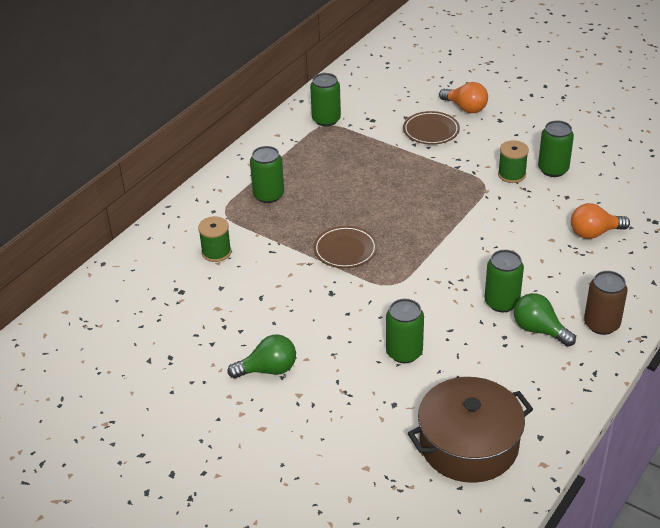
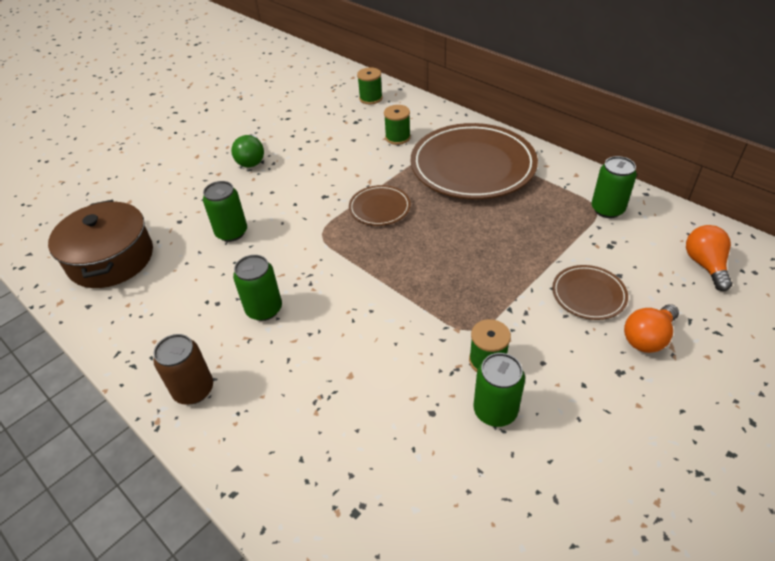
camera: 100 degrees right, 5 degrees up
green can [250,146,284,203] -> brown plate [411,123,538,199]
green light bulb [514,293,576,347] -> none
orange light bulb [571,203,630,239] -> orange light bulb moved to [686,225,732,291]
none -> green spool [357,67,383,104]

